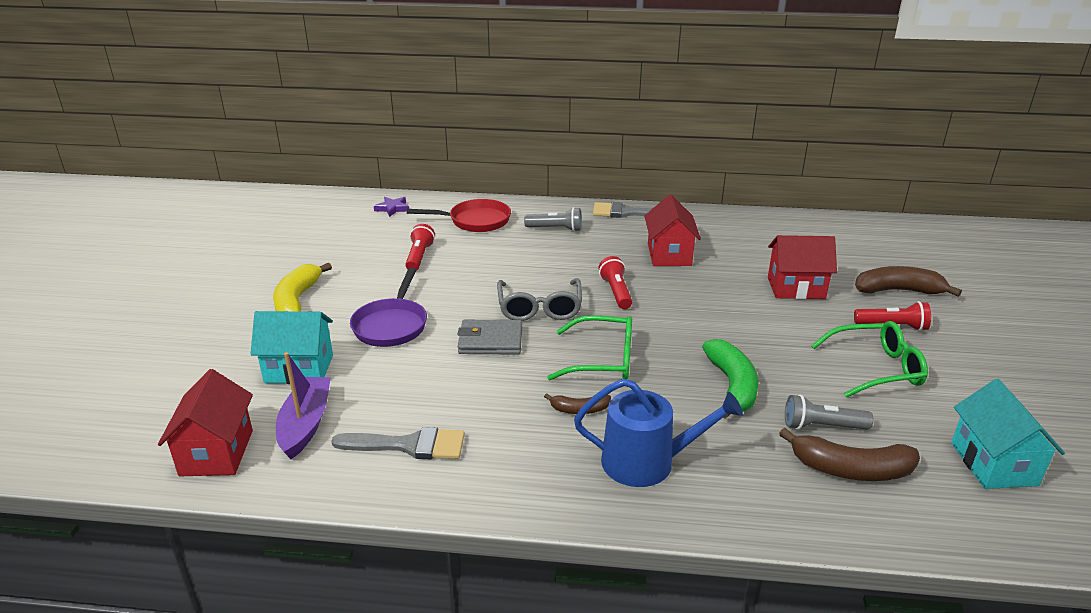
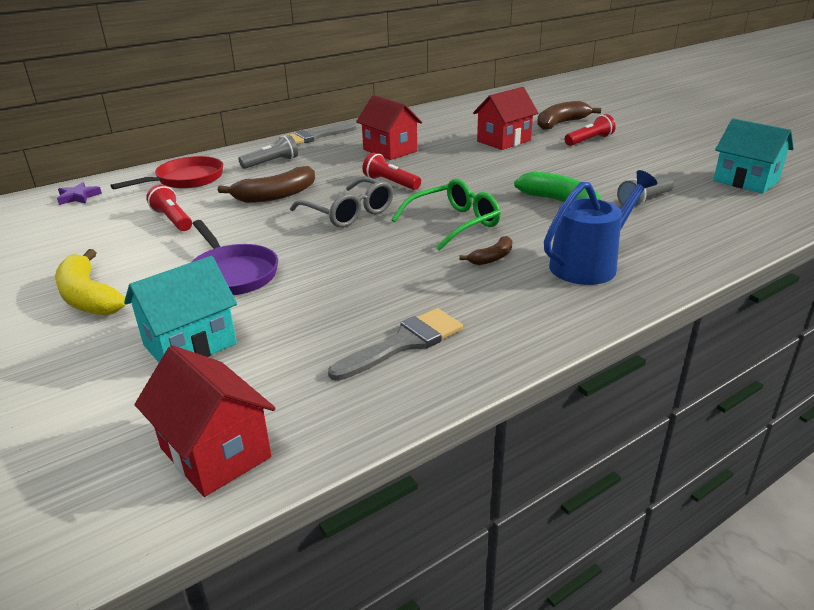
camera: 40 degrees left, 0 degrees up
purple boat [276,352,331,459] -> none
grey wallet [457,320,522,355] -> none
brown banana [779,428,920,481] -> brown banana moved to [218,166,315,203]
green glasses [811,321,928,398] -> none

